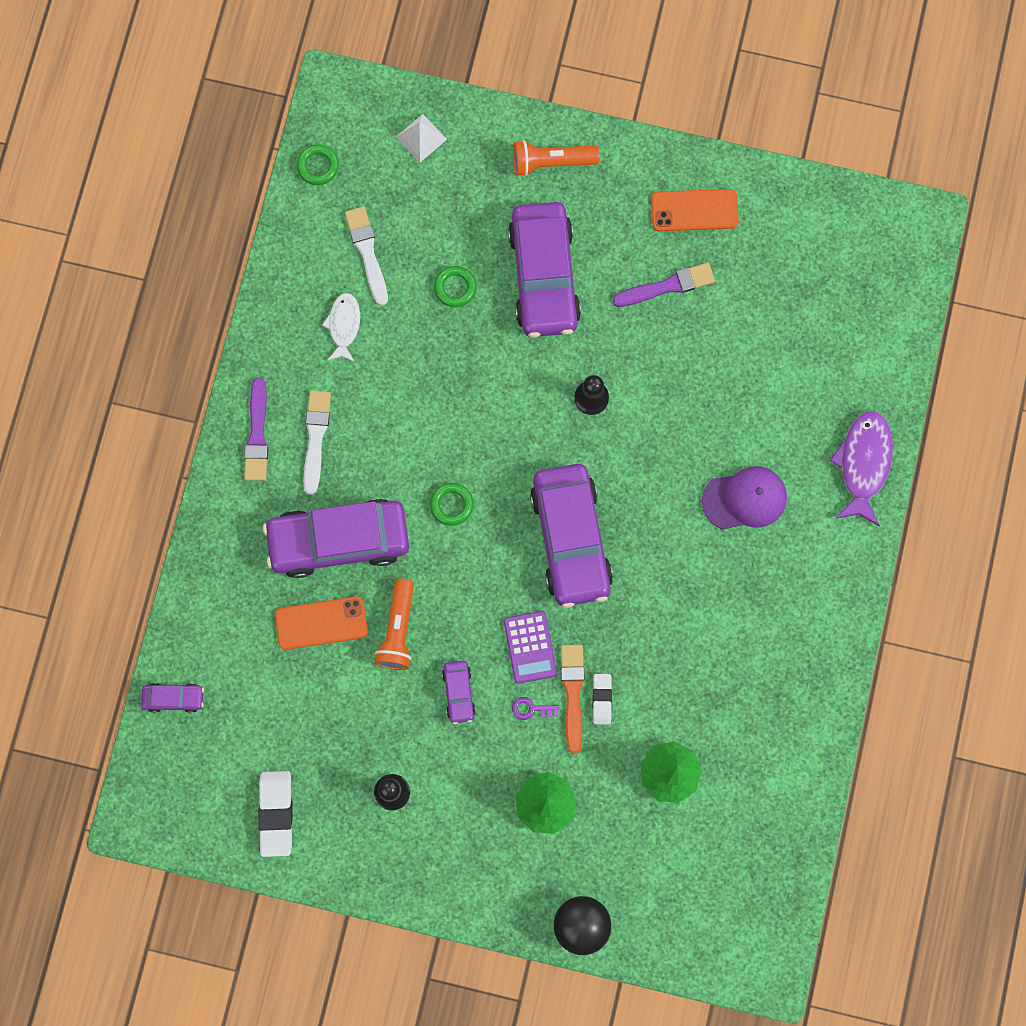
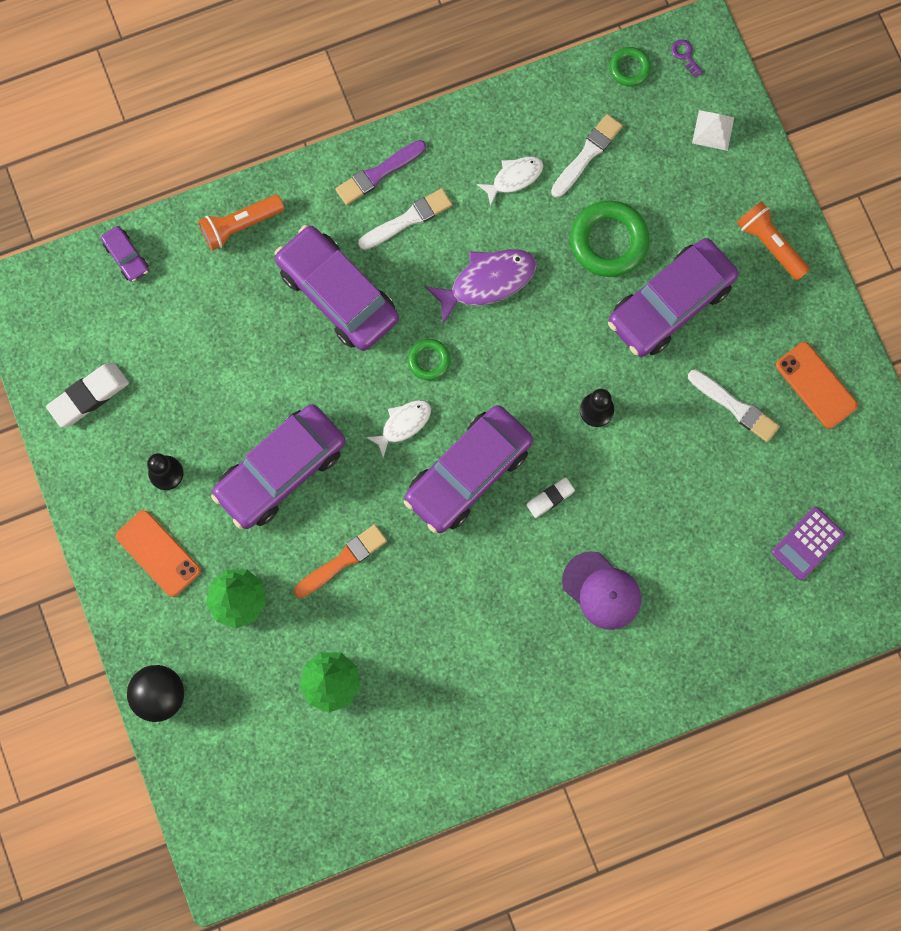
camera: 55 degrees right, 0 degrees up
orange phone [275,596,368,650] -> orange phone moved to [116,510,201,597]
orange flashlight [375,578,414,670] -> orange flashlight moved to [198,195,285,251]
green ring [434,266,477,307] -> green ring [570,200,650,277], size x1.87
purple car [442,661,476,724] -> purple car [211,404,345,529], size x2.31
purple calculator [504,611,557,684] -> purple calculator moved to [772,507,845,580]
purple key [512,697,559,720] -> purple key moved to [671,39,703,78]
white eraser [592,674,612,725] -> white eraser moved to [527,477,575,518]
purple brush [612,263,715,307] -> white brush [688,370,780,442]
purple fish [829,411,893,526] -> purple fish moved to [425,249,537,324]
none -> white fish [366,400,431,457]

